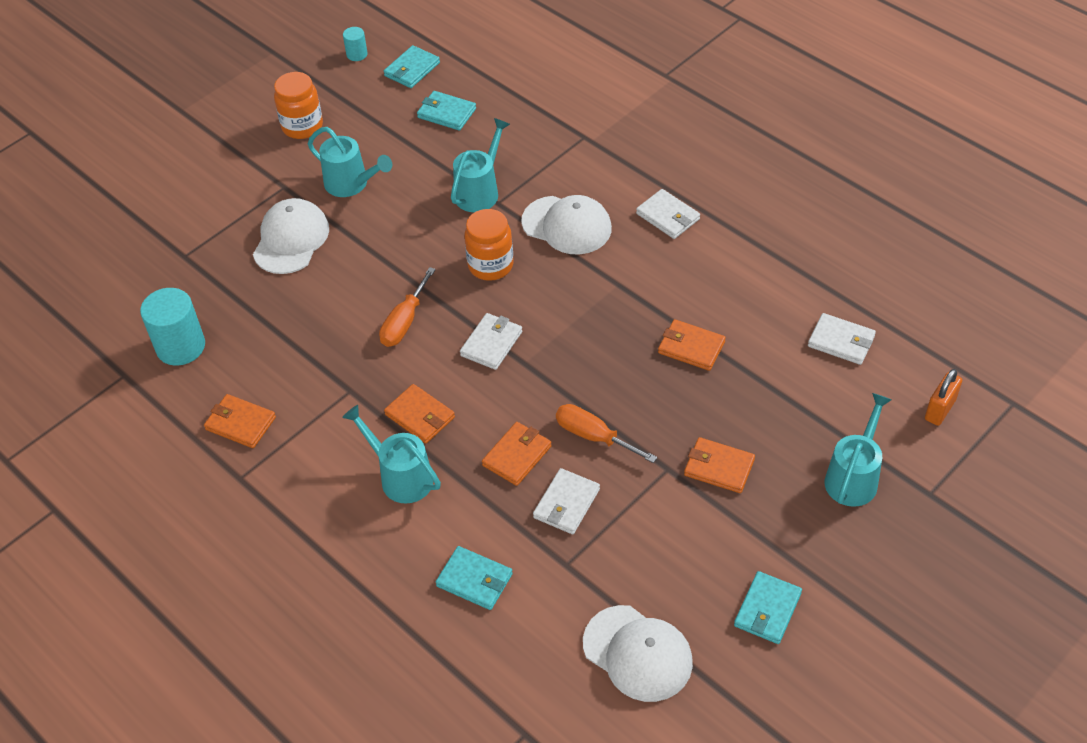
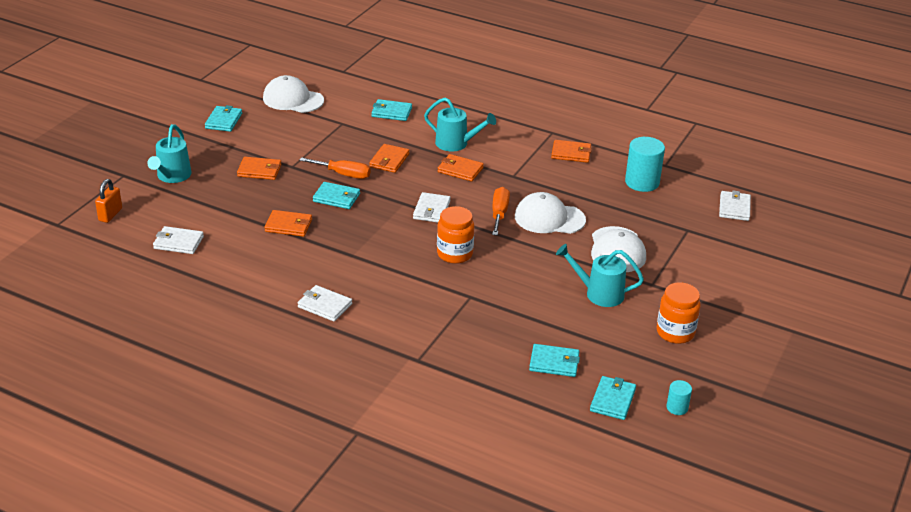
camera: 160 degrees right, 15 degrees down
turquoise watering can [451,118,510,212] -> none
white cap [521,195,612,254] -> white cap moved to [515,192,586,234]
white wallet [533,468,600,534] -> white wallet moved to [719,190,751,221]
none -> turquoise wallet [313,182,360,209]

